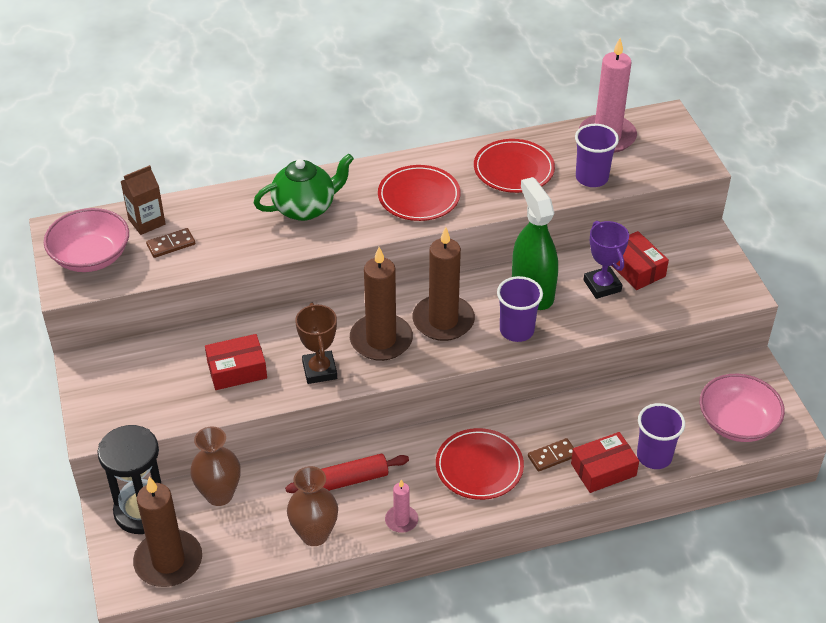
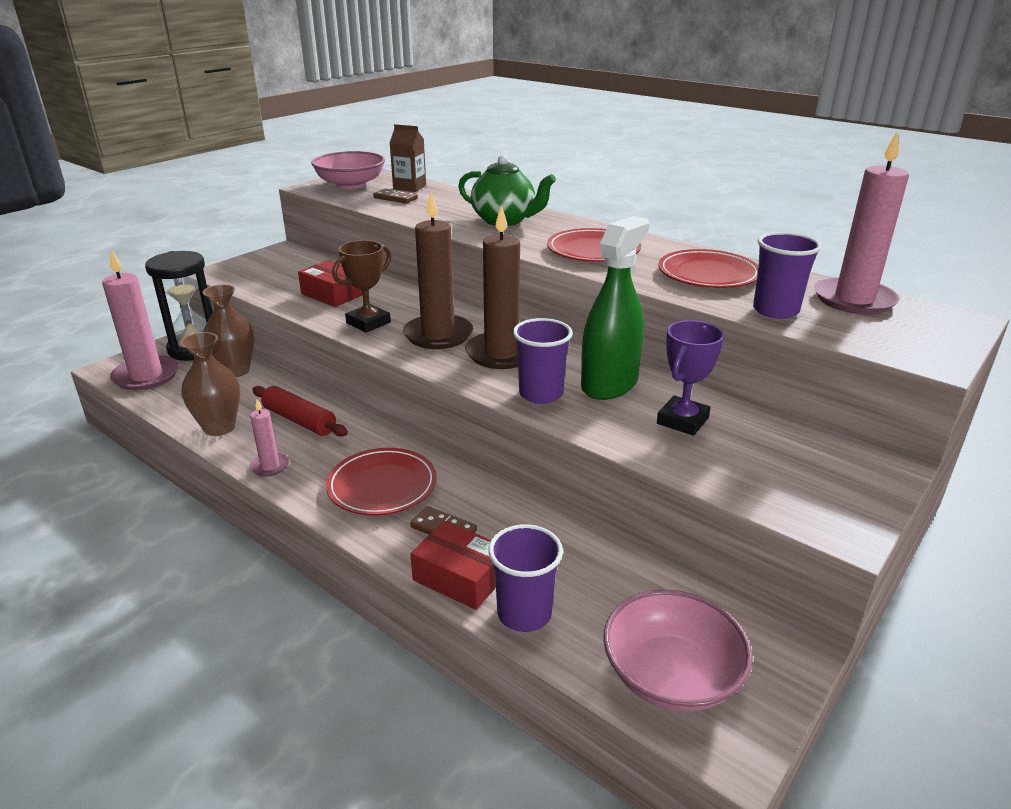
camera: 55 degrees right, 15 degrees down
brown candle [133,477,202,587] -> pink candle [102,249,179,390]
red box [612,231,669,290] -> none

